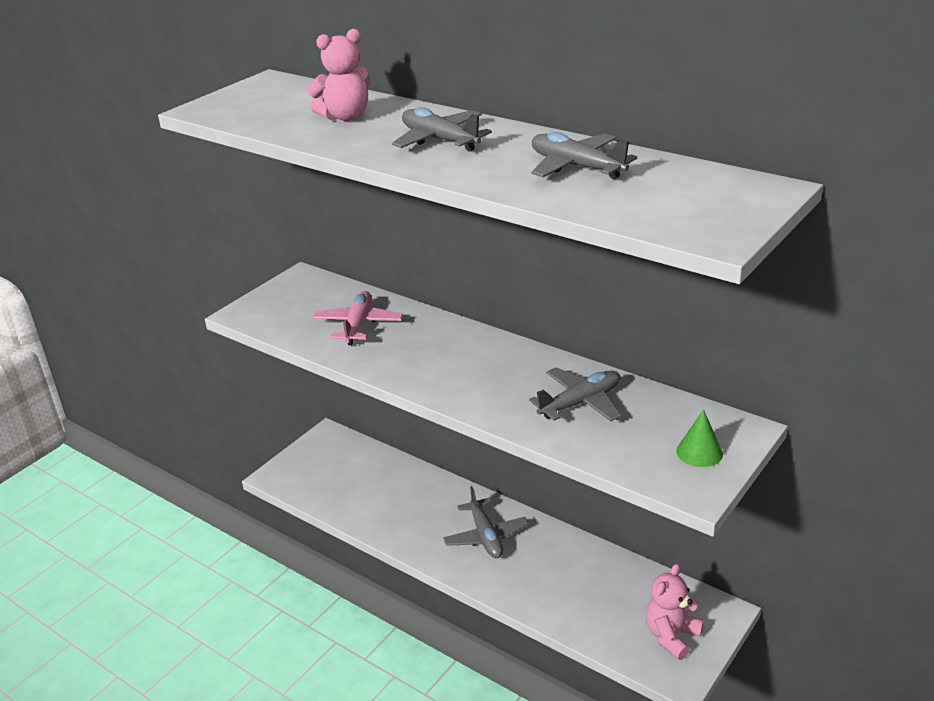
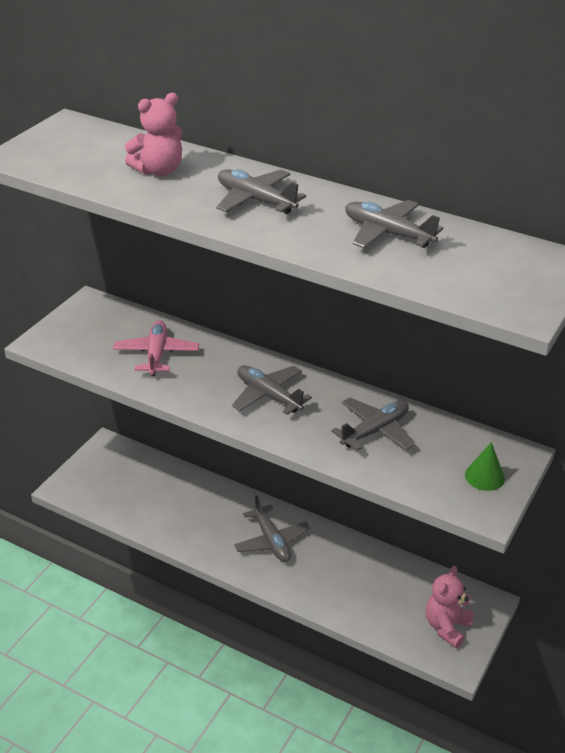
camera: 10 degrees left, 5 degrees up
none -> grey plane [232,366,312,415]

